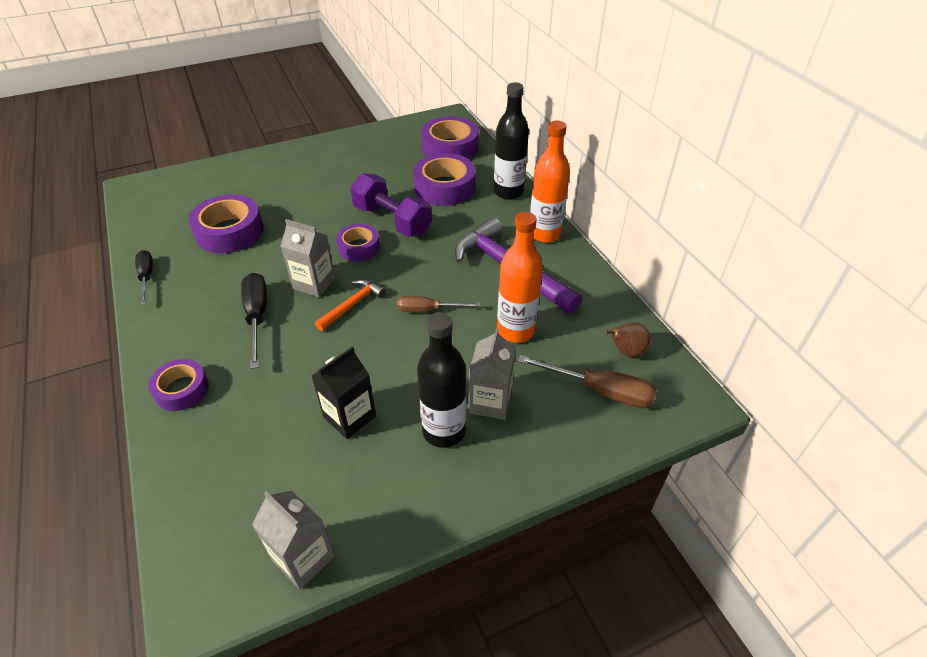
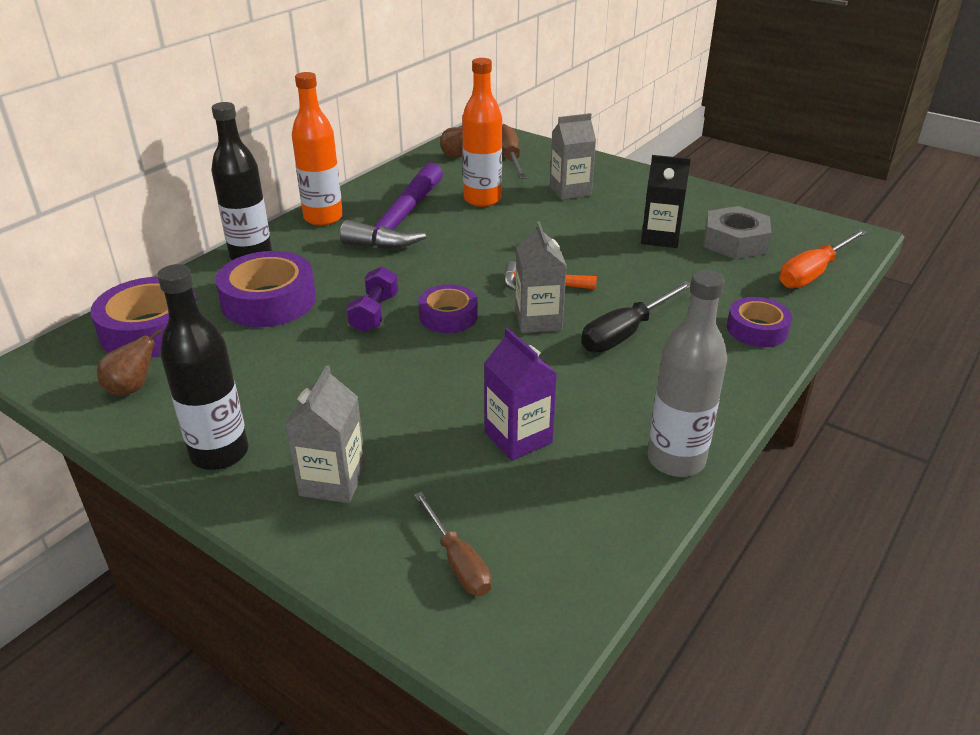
camera: 120 degrees left, 10 degrees down
black screwdriver [135,250,153,305] -> grey bottle [647,270,727,477]
purple tape [188,194,264,254] -> purple carton [484,328,557,461]
grey carton [252,491,335,589] -> grey carton moved to [285,365,366,503]
purple dumbbell [350,173,432,237] -> purple dumbbell [347,266,398,332], size x0.62
brown screwdriver [397,296,480,312] -> brown screwdriver moved to [414,492,492,596]
black bottle [417,312,467,448] -> black bottle moved to [157,264,248,470]
none -> brown pear [97,329,163,396]
none -> grey nut [704,206,772,259]
none -> orange screwdriver [779,229,867,288]

